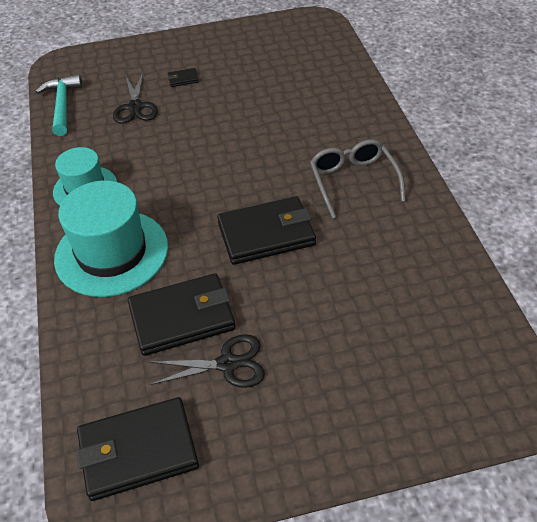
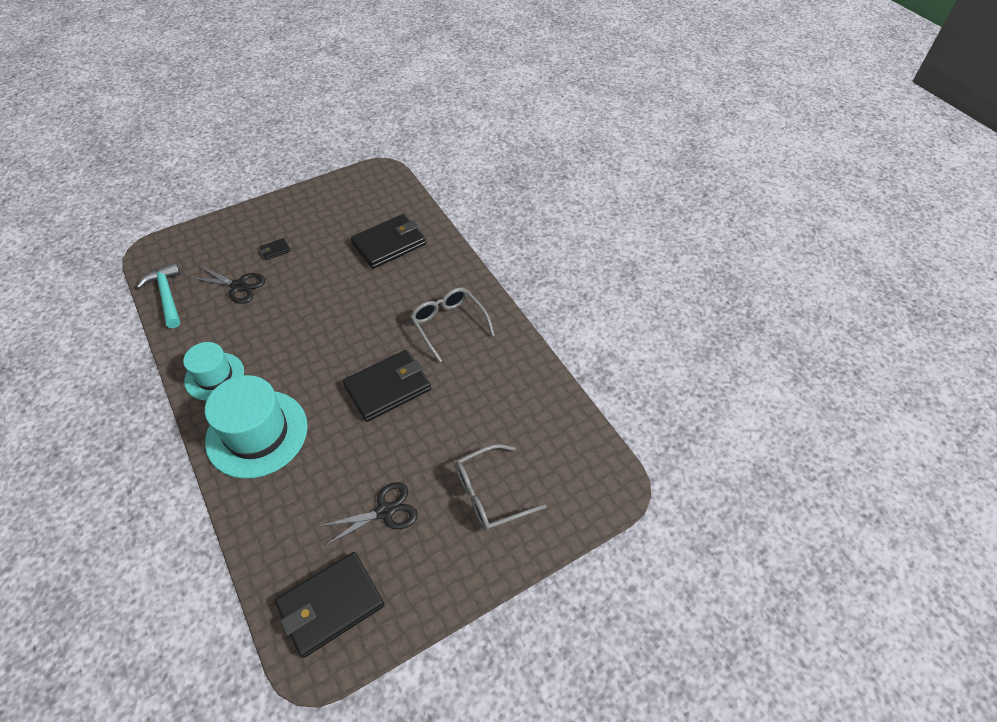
camera: 20 degrees left, 5 degrees up
black scissors [113,72,158,124] -> black scissors turned 45 degrees counterclockwise [191,266,265,304]
black wallet [128,273,235,356] -> black wallet moved to [351,214,426,269]
none -> grey glasses [455,444,547,531]

